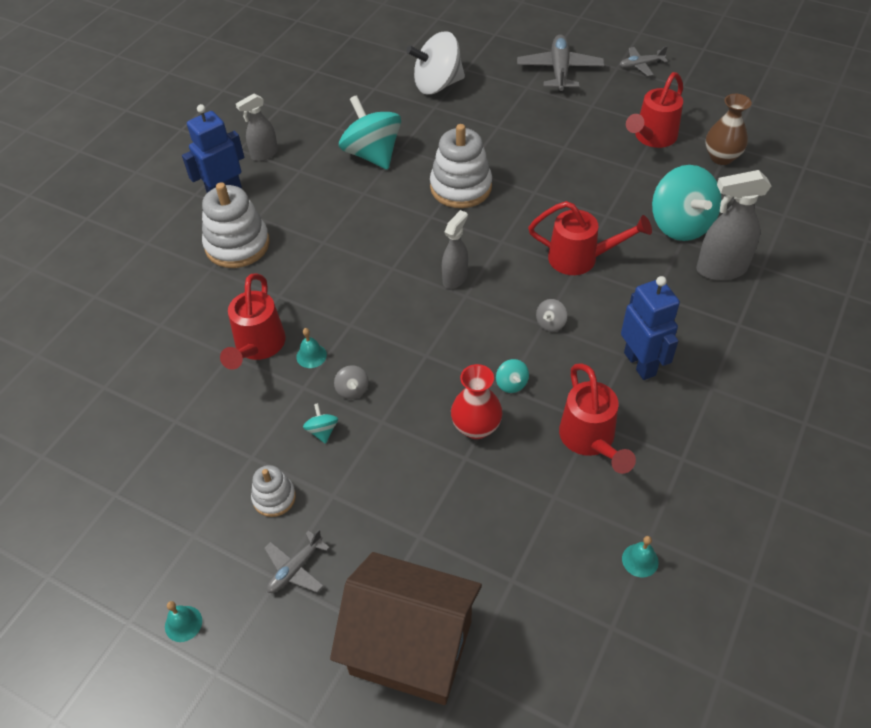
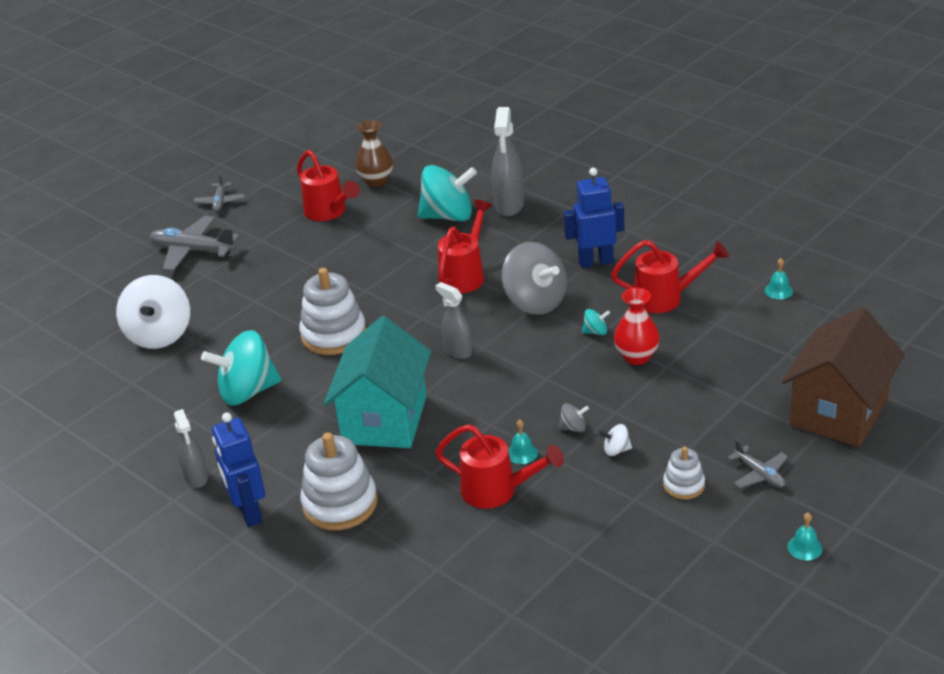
camera: 75 degrees left, 15 degrees down
turquoise spinning top [303,403,338,444] -> white spinning top [600,424,632,456]
grey spinning top [536,299,567,332] -> grey spinning top [502,242,567,315], size x2.42
none -> turquoise house [324,316,431,448]

